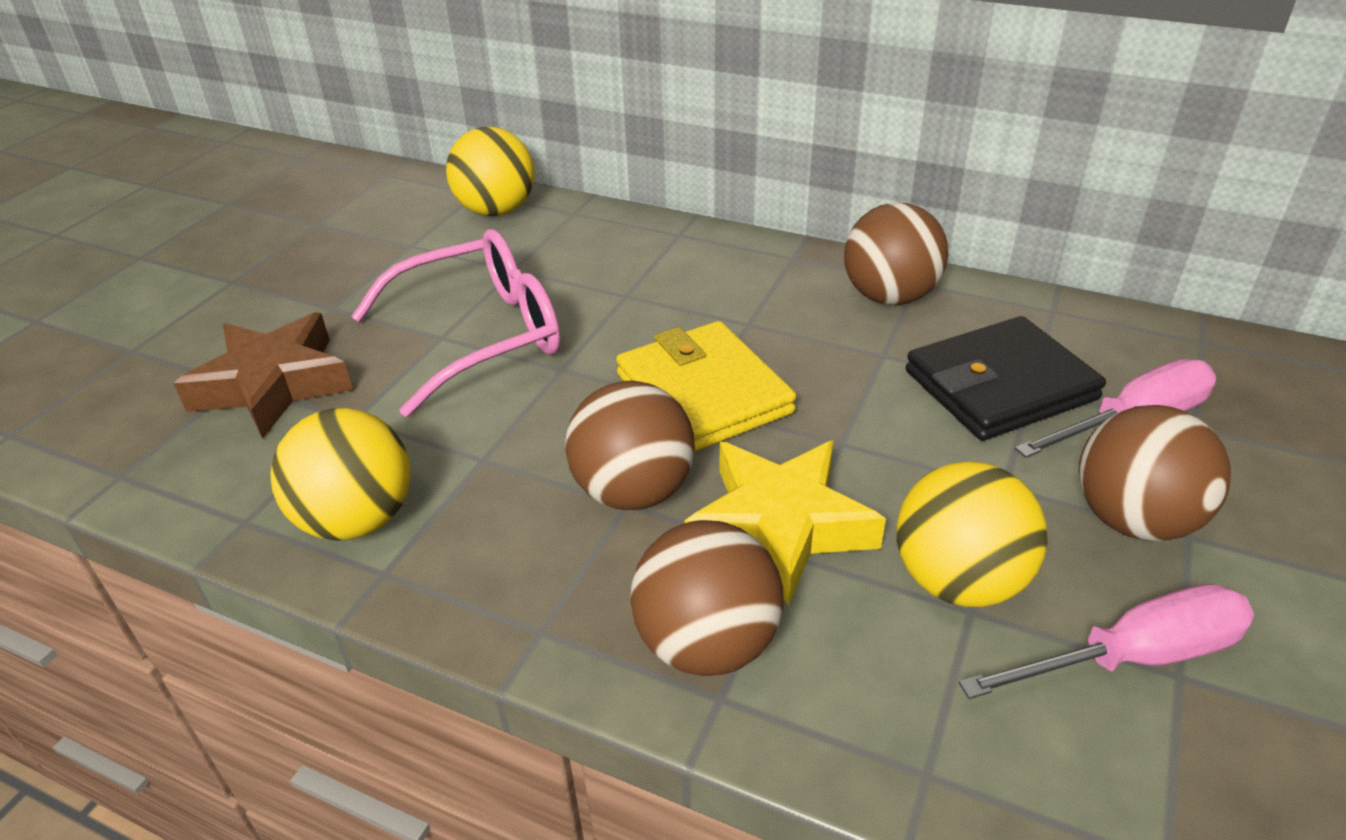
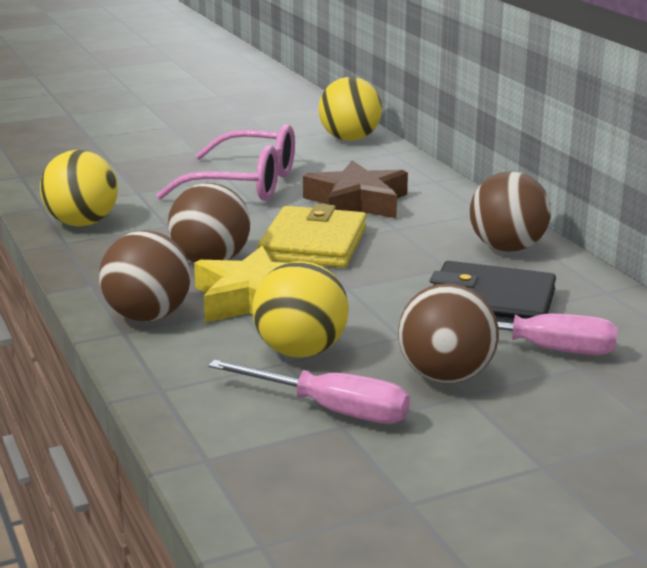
camera: 40 degrees right, 15 degrees down
brown star [173,313,353,439] -> brown star moved to [303,160,408,218]

